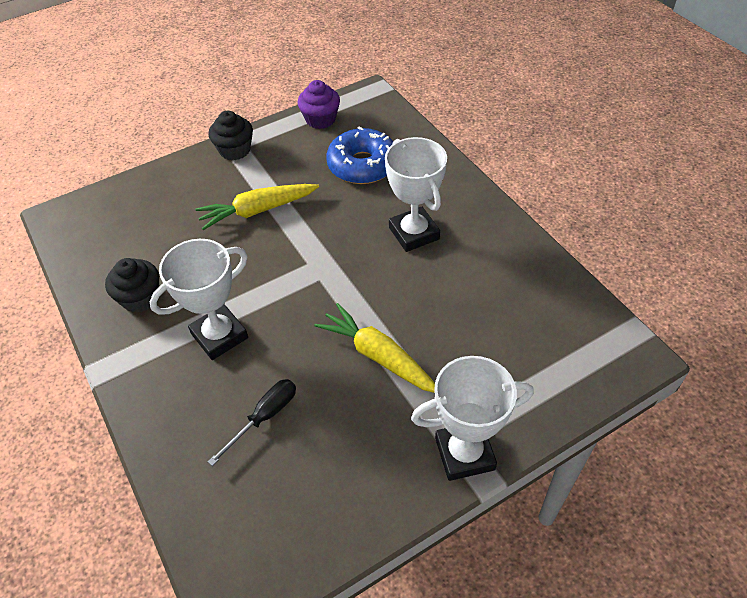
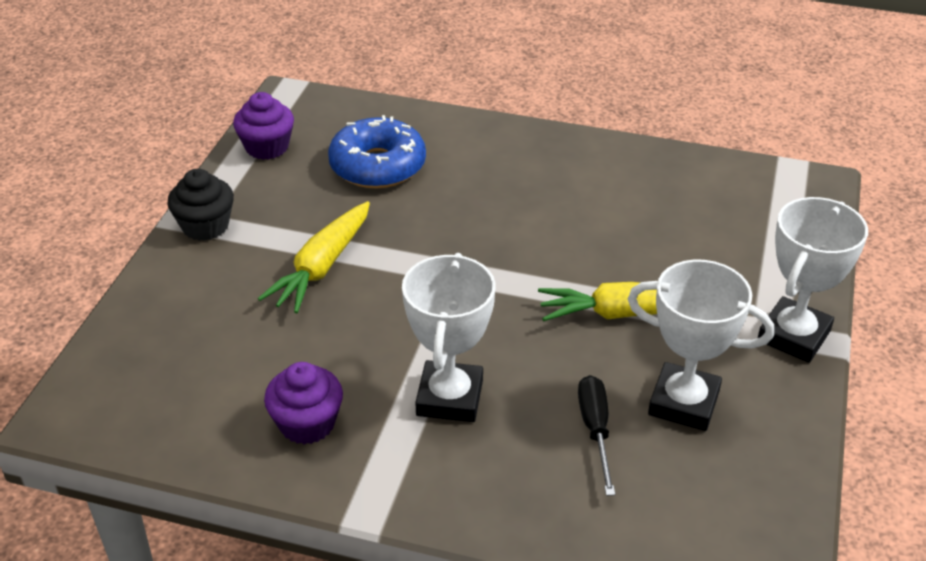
camera: 45 degrees left, 10 degrees down
black cupcake [105,258,159,312] -> purple cupcake [264,362,343,444]
white trophy [385,137,447,252] -> white trophy moved to [628,259,774,431]

